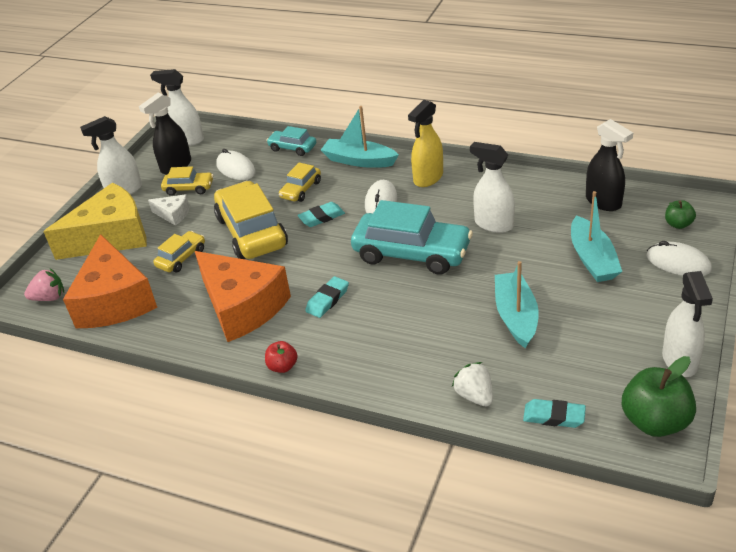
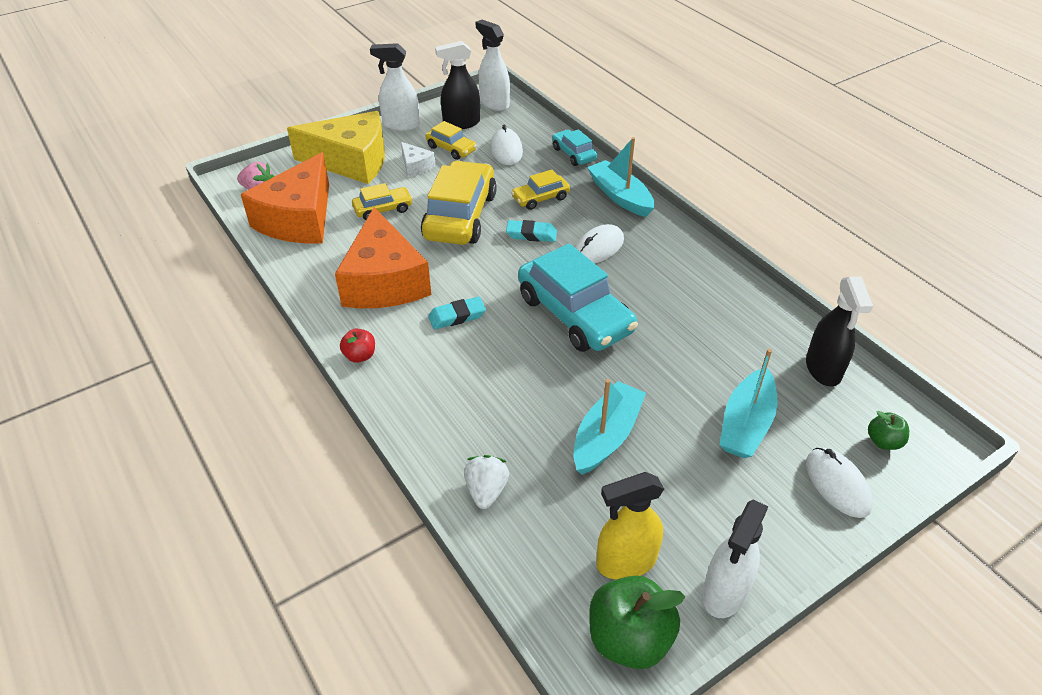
camera: 30 degrees right, 5 degrees up
yellow spray bottle [408,100,443,187] -> yellow spray bottle moved to [596,472,664,580]
white spray bottle [470,142,515,233] -> none
turquoise eraser [523,399,586,428] -> none

